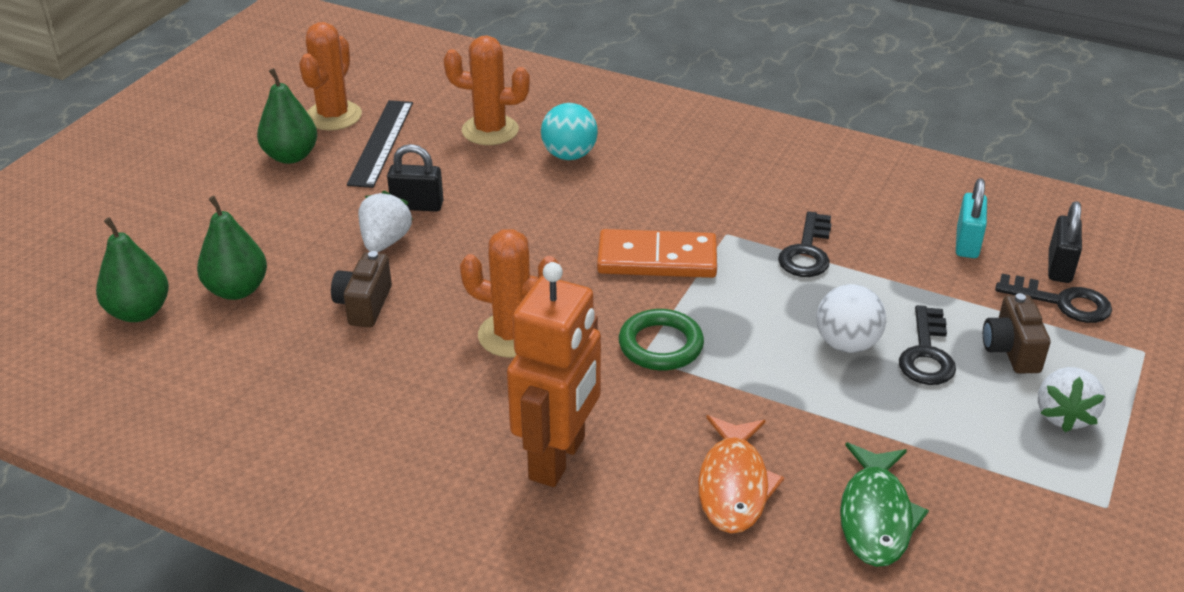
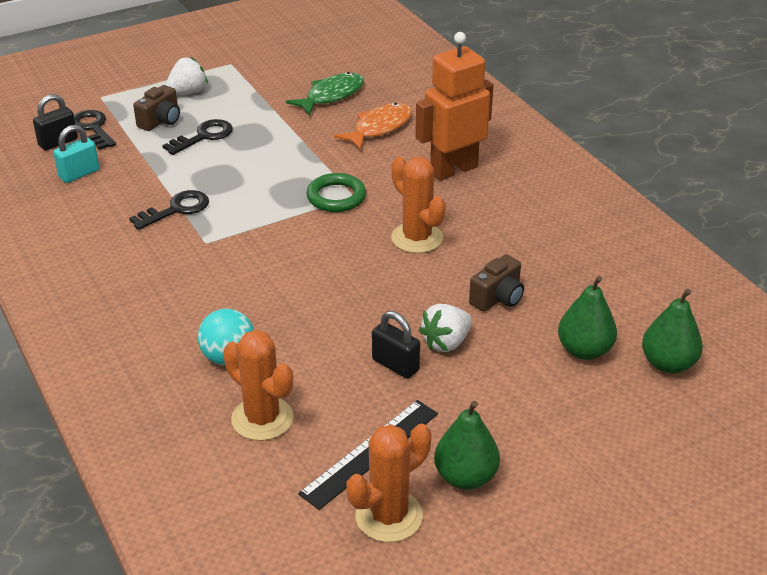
camera: 145 degrees left, 0 degrees up
orange domino [597,229,717,278] -> none
white ball [816,284,886,353] -> none

